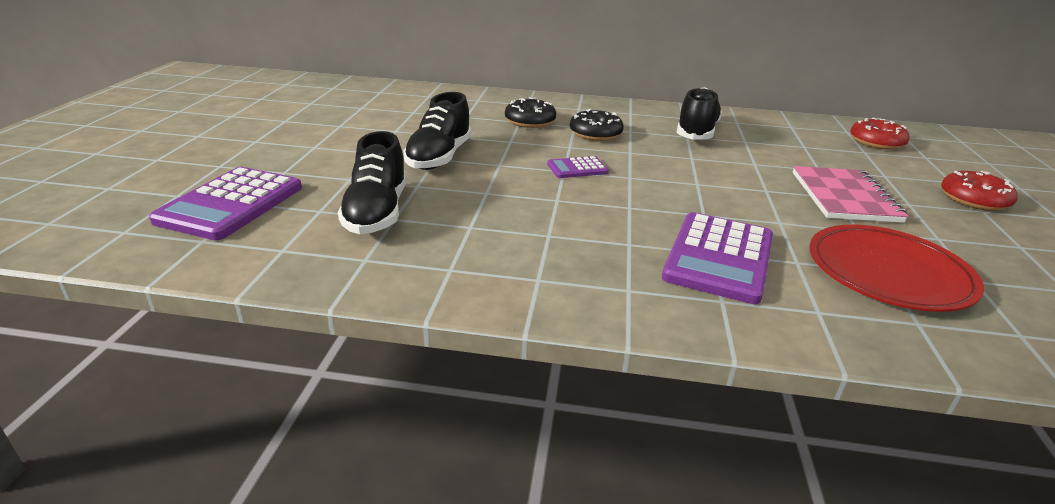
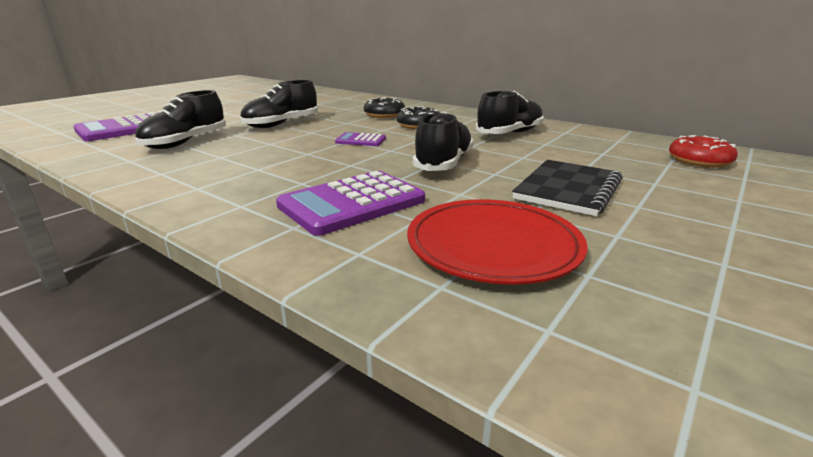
camera: 30 degrees right, 5 degrees down
pink notebook [793,166,909,223] -> black notebook [512,160,623,216]
red donut [941,171,1018,211] -> none
none -> black shoe [413,112,474,171]

